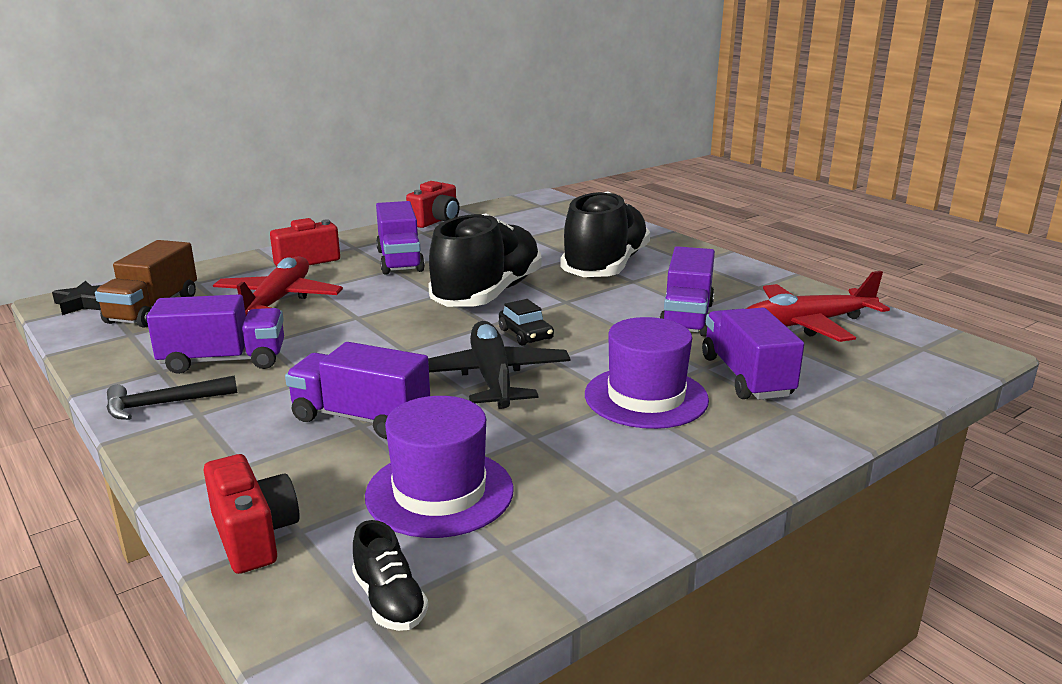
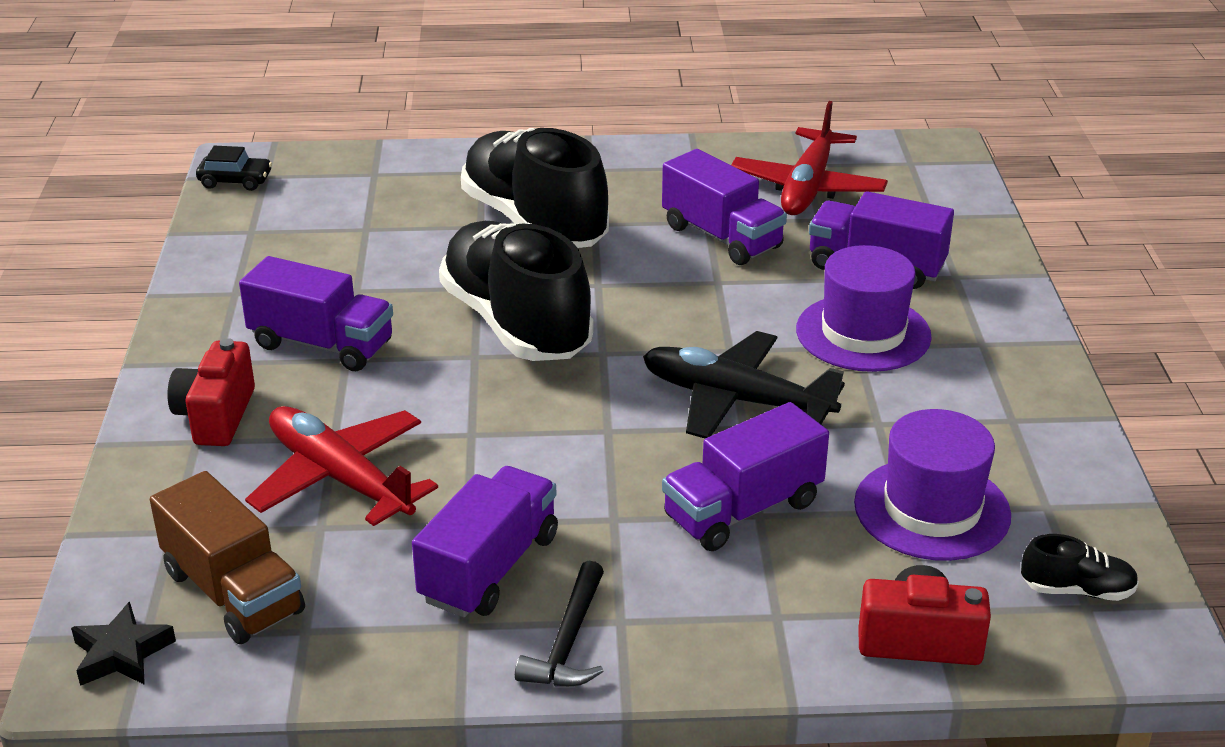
camera: 55 degrees left, 10 degrees up
red camera [406,181,460,228] -> none
black car [499,299,554,346] -> black car moved to [196,145,272,191]

